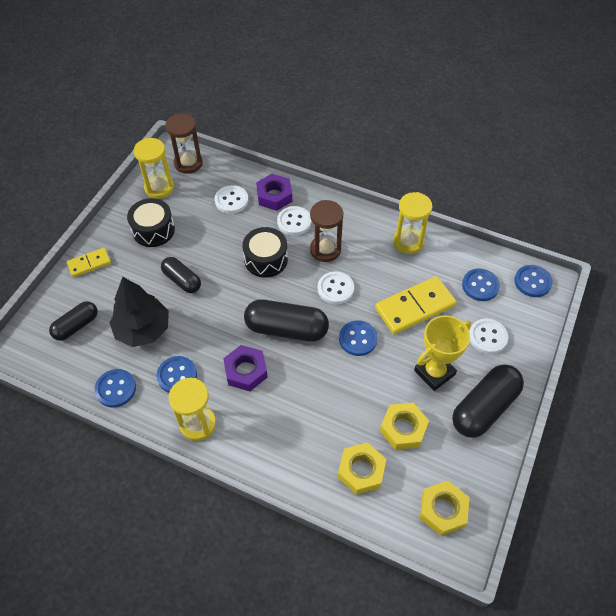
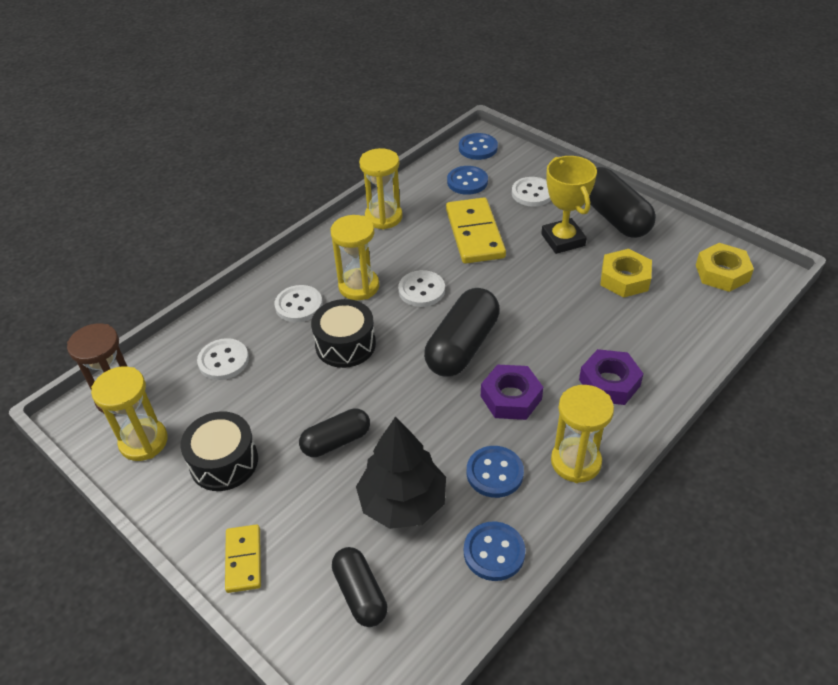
camera: 70 degrees left, 10 degrees down
purple nut [256,174,292,211] -> purple nut moved to [579,349,643,405]
brown hourglass [310,200,344,262] -> yellow hourglass [331,215,379,300]
yellow nut [338,443,386,495] -> none
blue button [339,320,378,356] -> none

